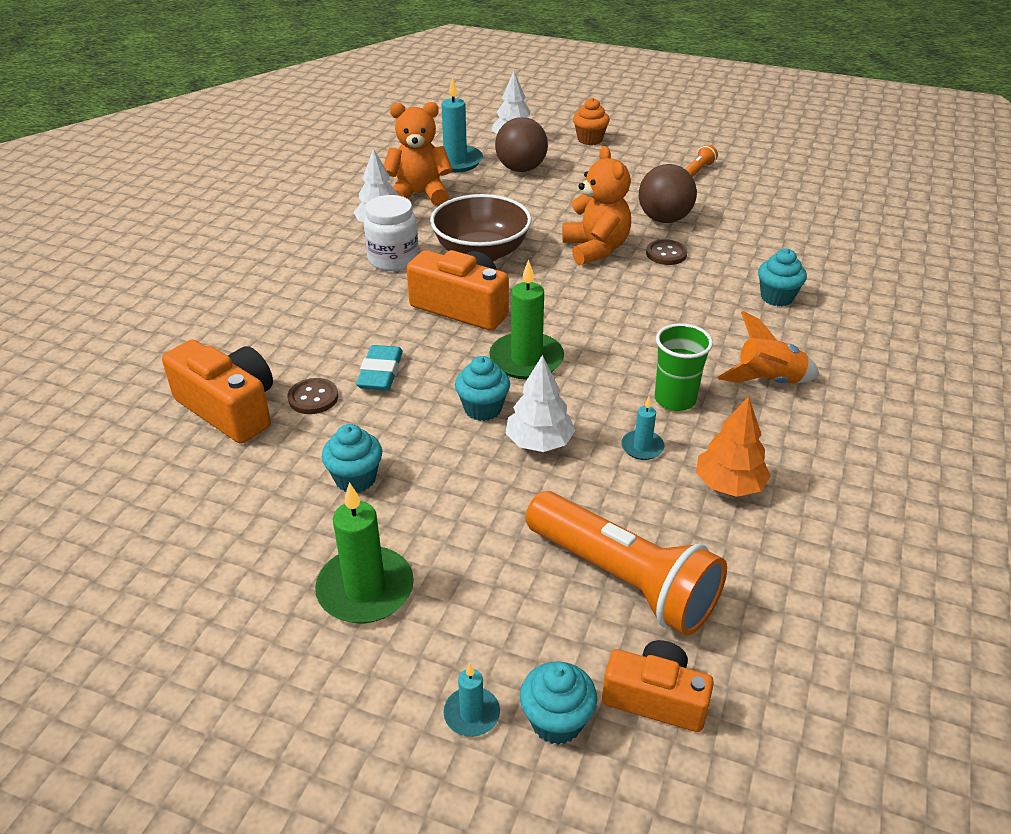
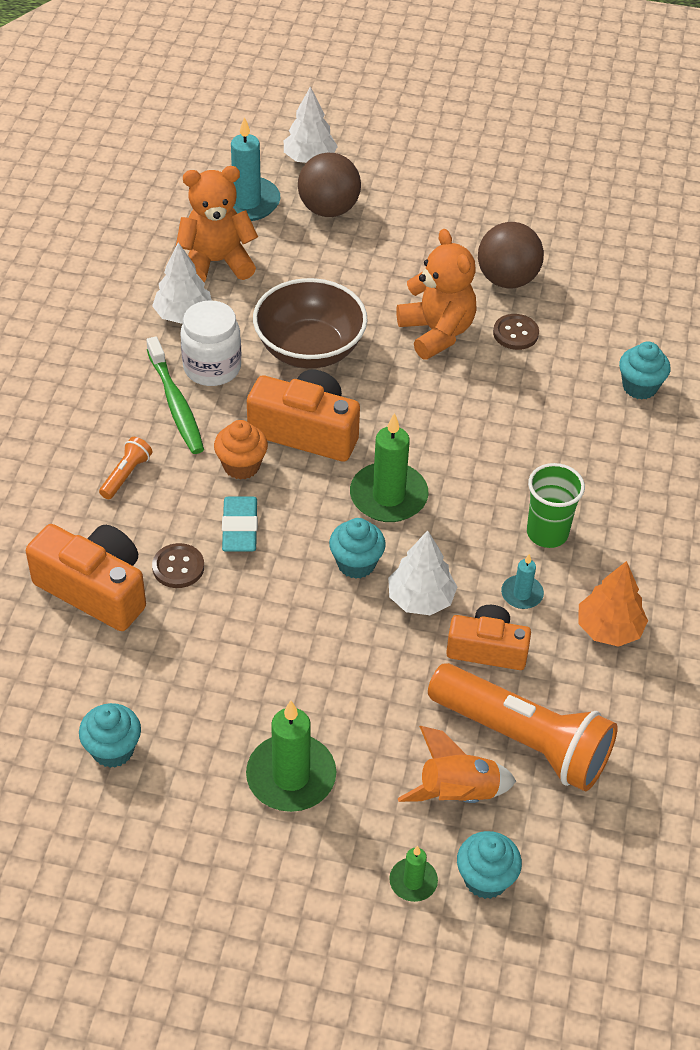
camera: 10 degrees left, 10 degrees up
turquoise cupcake [322,424,382,493] -> turquoise cupcake moved to [79,703,141,768]
turquoise candle [443,663,500,737] -> green candle [389,846,438,902]
orange cupcake [573,98,610,145] -> orange cupcake moved to [214,420,268,480]
orange camera [602,640,714,732] -> orange camera moved to [446,605,531,670]
orange flashlight [685,144,718,177] -> orange flashlight moved to [99,437,152,499]
orange rocket [717,311,820,384] -> orange rocket moved to [398,726,516,803]
none -> green toothbrush [146,336,204,454]

